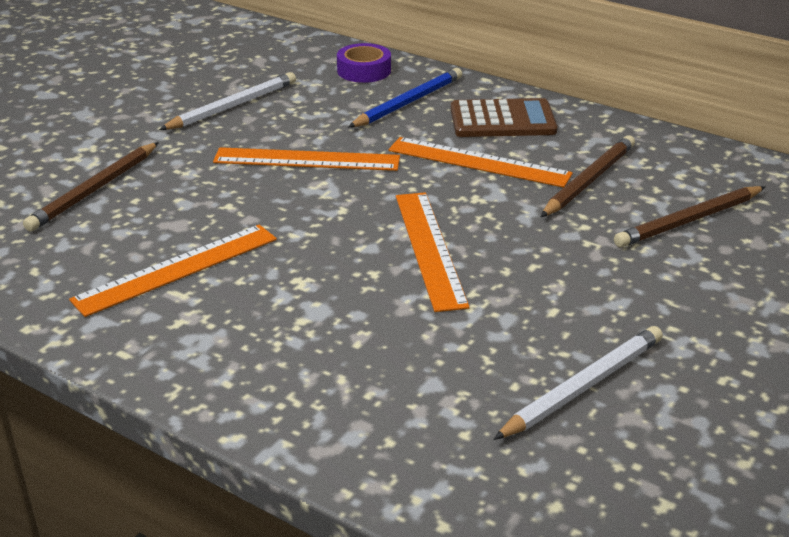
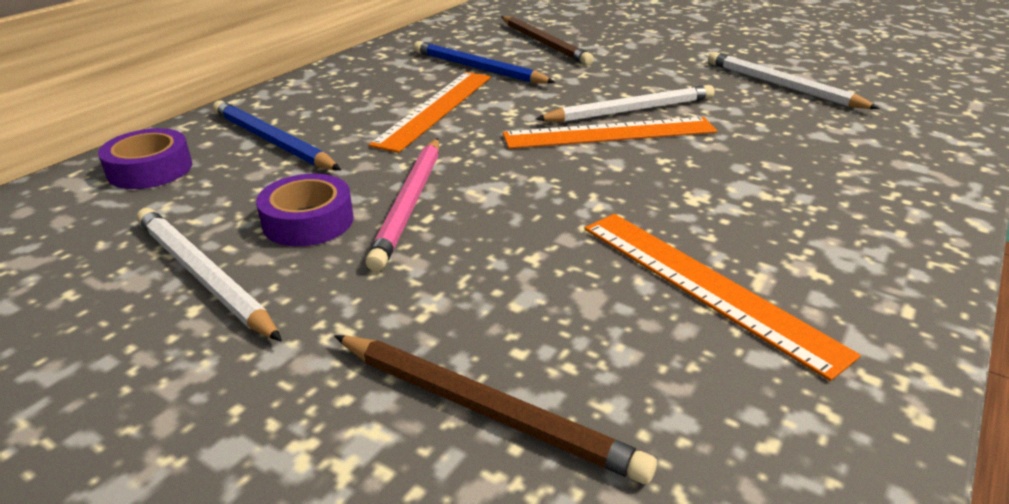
camera: 90 degrees left, 0 degrees up
orange ruler [213,147,400,171] -> pink pencil [365,138,439,272]
brown calculator [451,98,557,137] -> none
brown pencil [541,135,635,217] -> blue pencil [414,41,556,84]
none -> purple tape [256,174,354,246]
none -> white pencil [536,85,715,122]

